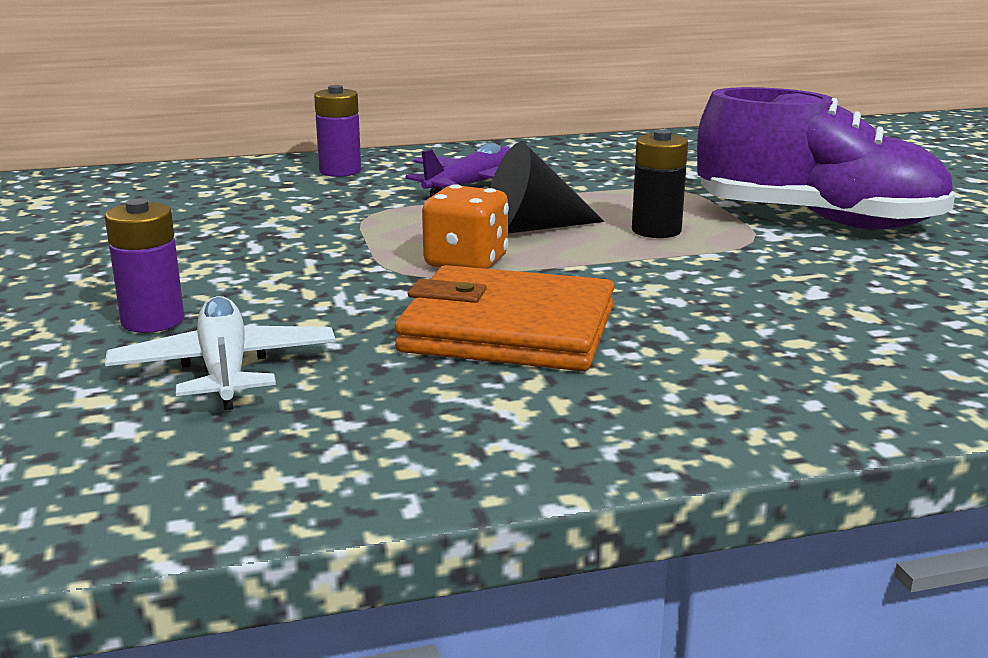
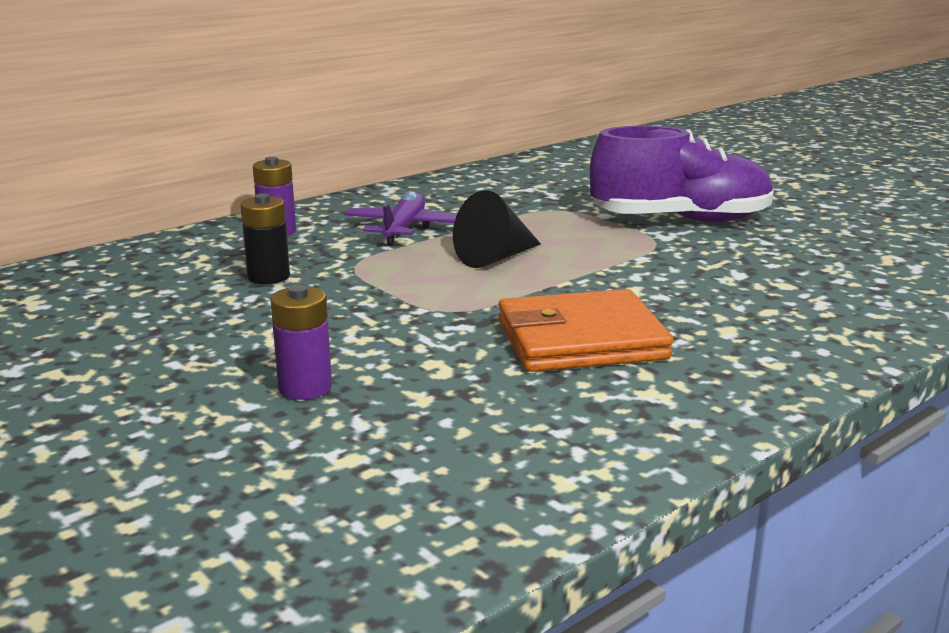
camera: 25 degrees left, 0 degrees up
white plane [105,296,336,410] -> none
orange dice [422,184,509,269] -> none
black battery [632,130,688,238] -> black battery moved to [240,194,290,284]

